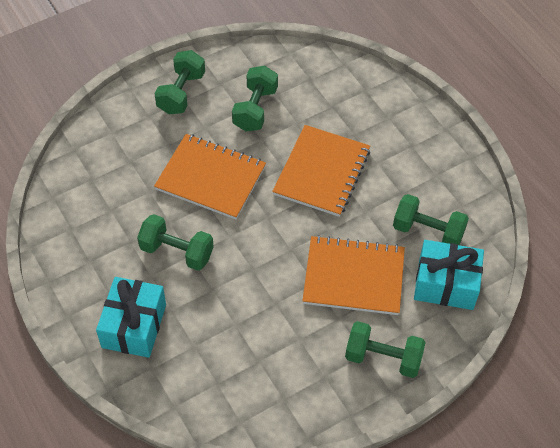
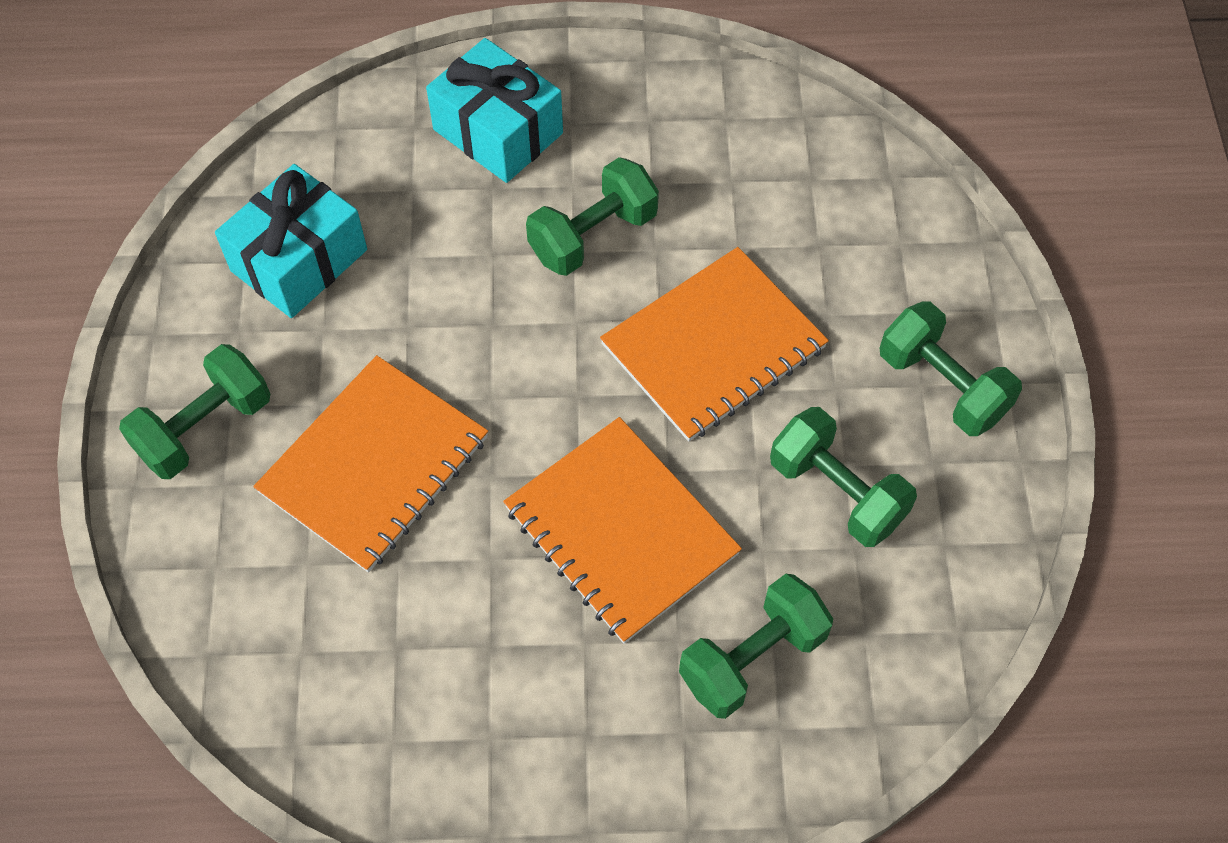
camera: 120 degrees right, 5 degrees up
green dumbbell [393,194,469,245] -> green dumbbell moved to [679,574,833,719]
turquoise gift [414,240,484,310] -> turquoise gift moved to [215,164,367,318]

